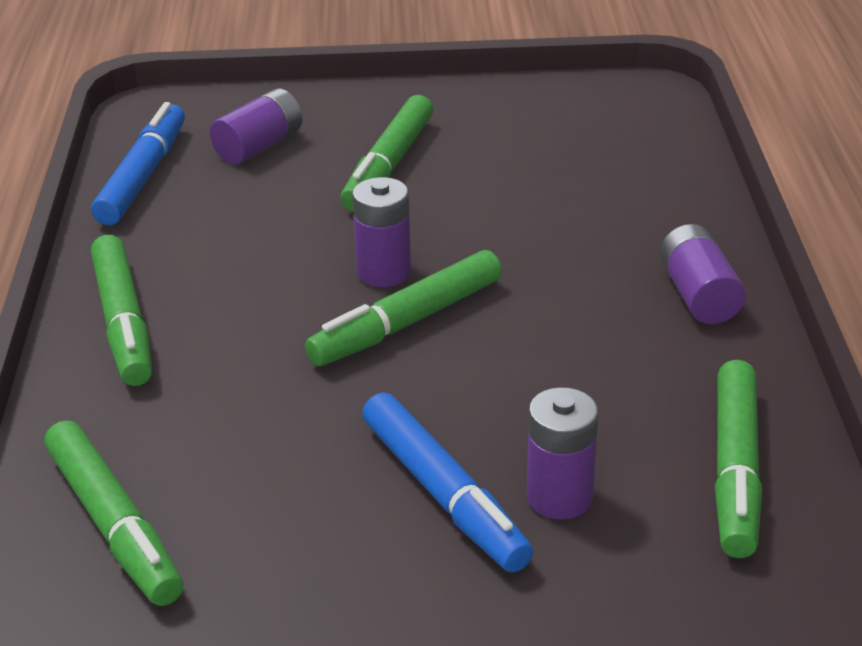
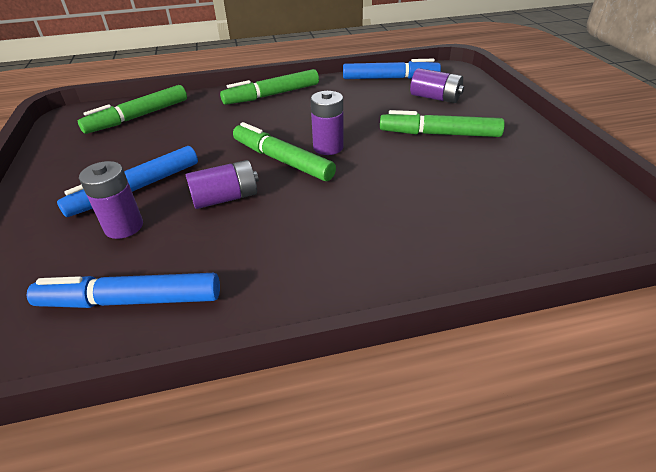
camera: 80 degrees right, 5 degrees up
purple battery [660,224,746,324] -> purple battery moved to [186,160,259,209]
green marker [715,360,762,558] -> blue marker [27,273,220,308]

